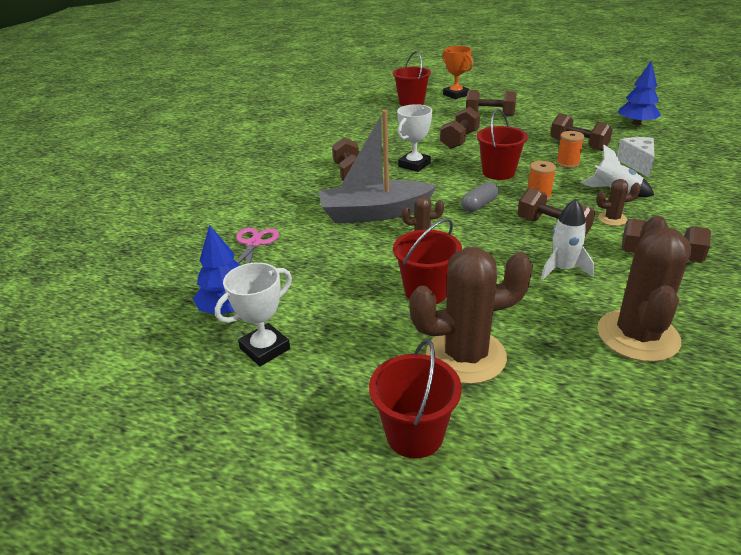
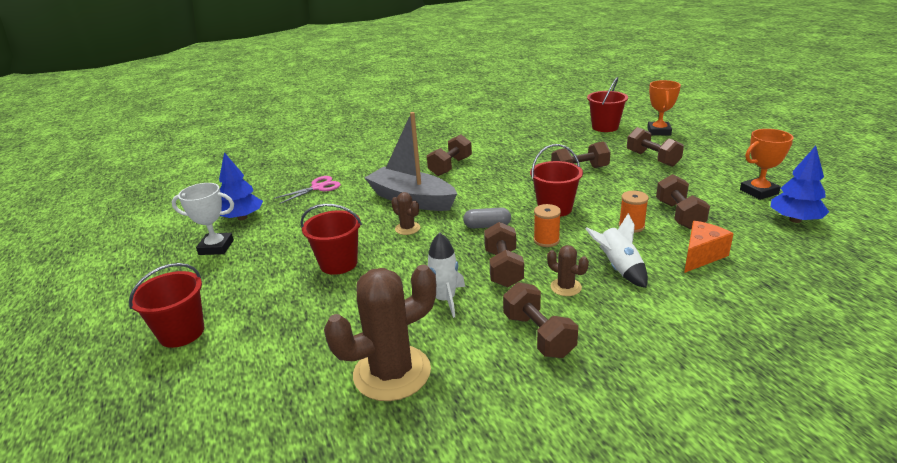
camera: 45 degrees right, 5 degrees down
white trophy [397,104,432,172] -> none
brown cactus [409,247,533,384] -> none
white cheese [617,137,655,178] -> orange cheese [684,221,734,273]
none -> orange trophy [740,129,793,200]

